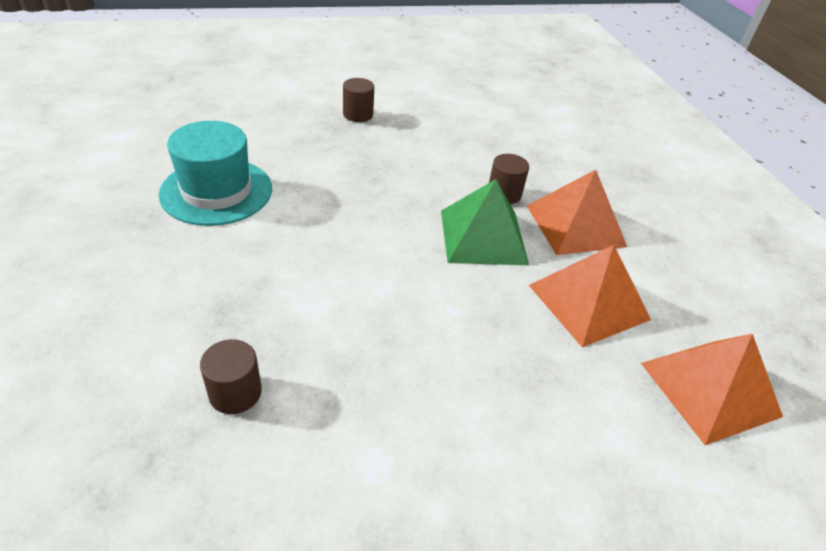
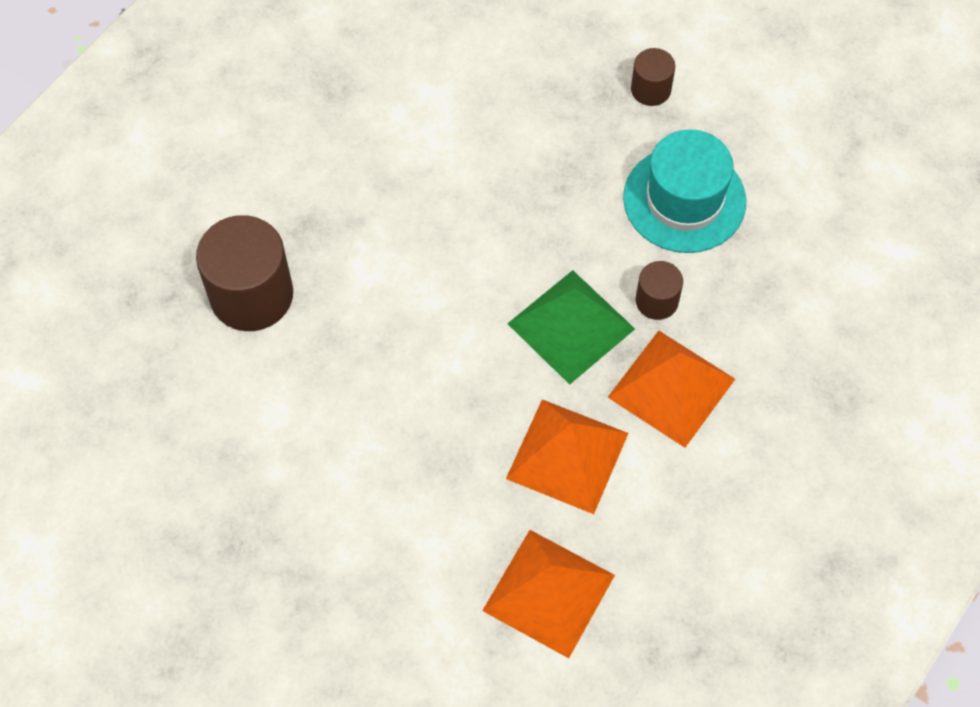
camera: 55 degrees right, 20 degrees up
turquoise hat [159,121,272,226] -> turquoise hat moved to [623,129,746,253]
brown cylinder [200,339,262,414] -> brown cylinder [196,215,293,331], size x1.94

